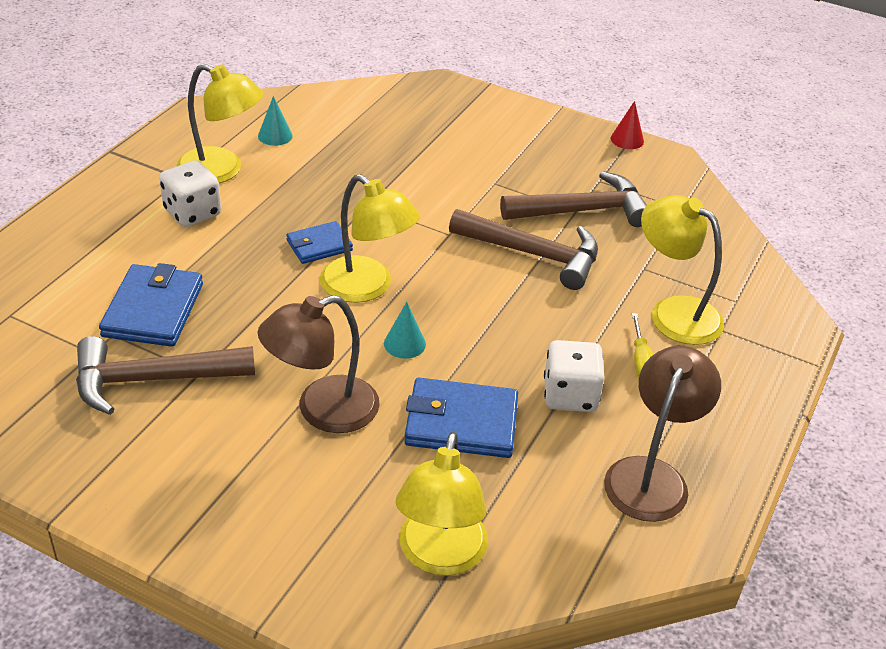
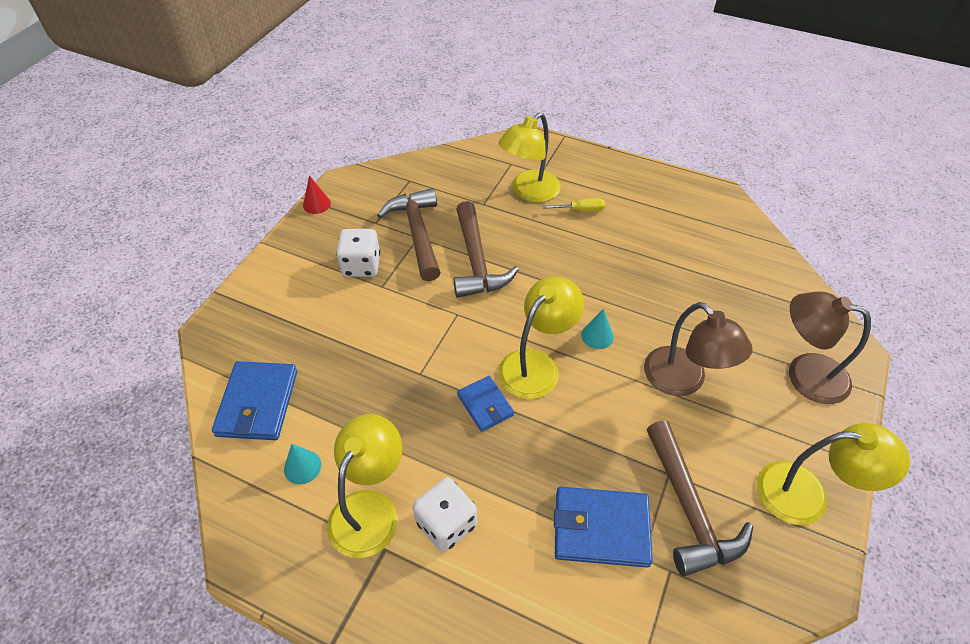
camera: 90 degrees left, 10 degrees up
yellow lamp [395,432,488,576] -> yellow lamp moved to [757,423,910,525]
blue wallet [404,378,518,458] -> blue wallet moved to [212,361,297,440]
brown hammer [449,209,598,290] -> brown hammer turned 150 degrees clockwise [454,201,519,298]
white dice [544,340,605,412] -> white dice moved to [336,229,380,277]
brown lamp [604,346,721,522] -> brown lamp moved to [789,292,871,404]

